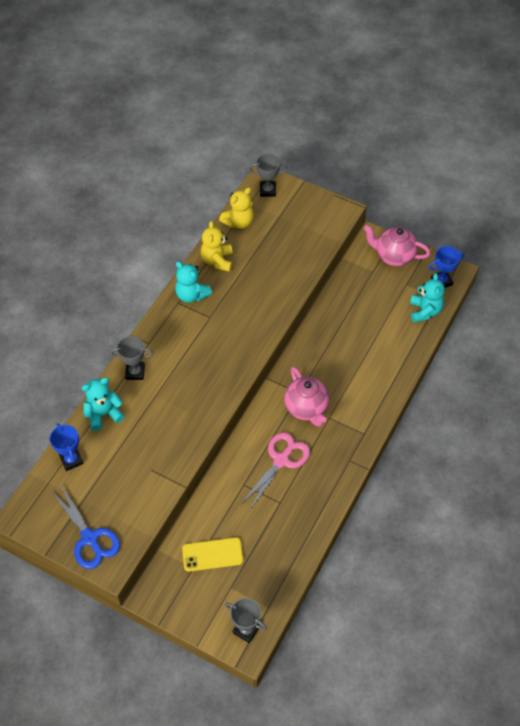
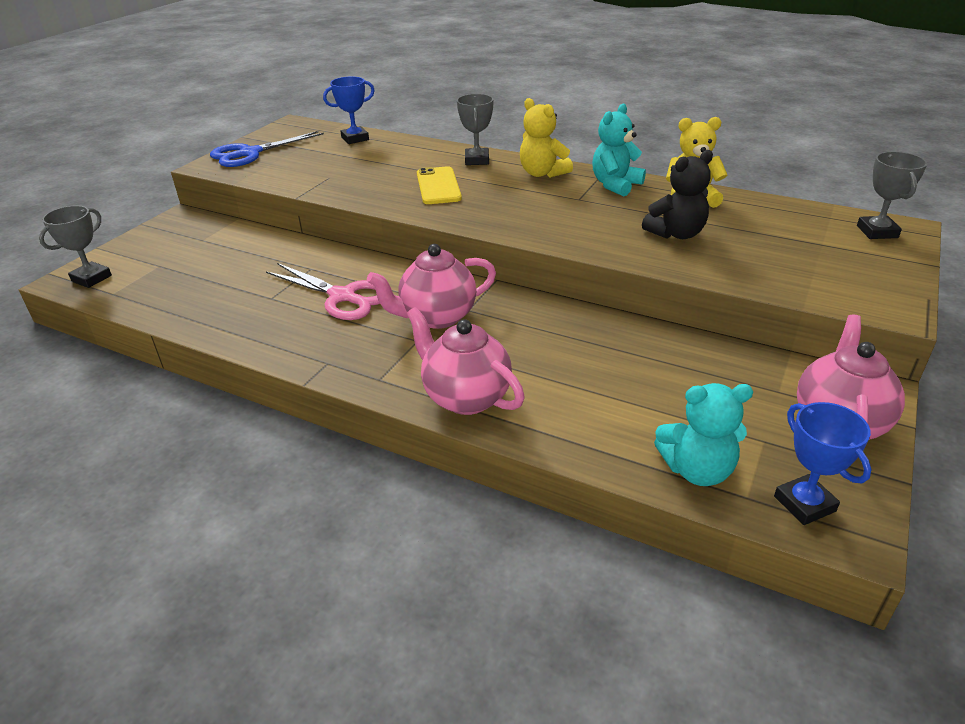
camera: 90 degrees right, 20 degrees down
turquoise teddy bear [82,377,124,431] -> none
yellow phone [182,537,243,572] -> yellow phone moved to [417,166,462,204]
yellow teddy bear [219,188,254,229] -> yellow teddy bear moved to [520,98,573,178]
none -> pink teapot [406,307,525,415]
none -> black teddy bear [642,150,713,239]

